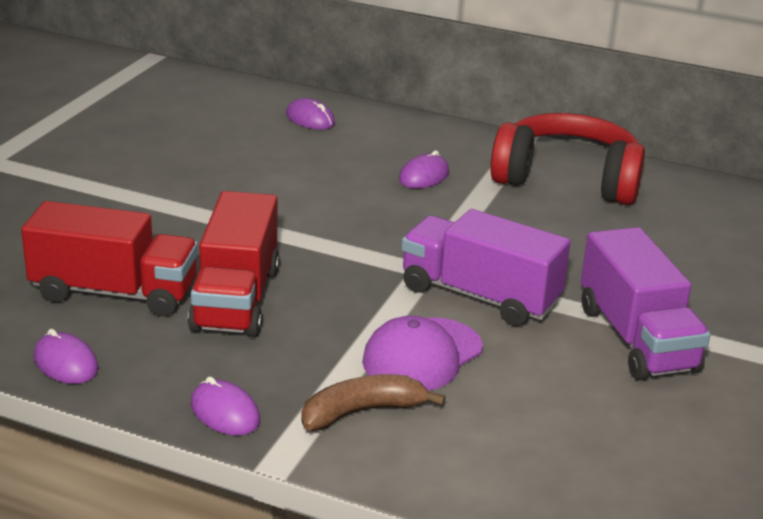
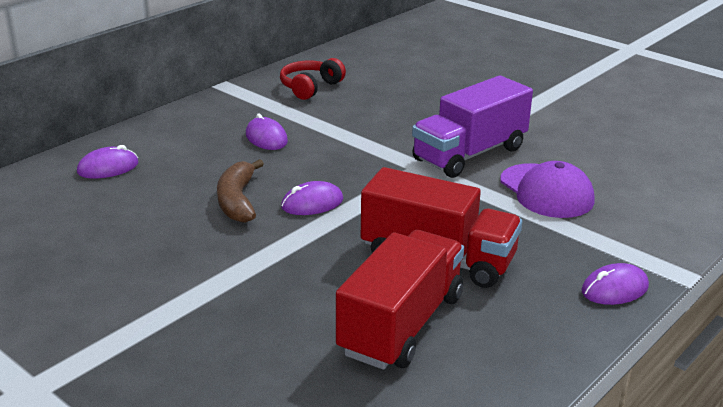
camera: 70 degrees left, 0 degrees up
purple mouse [34,329,99,384] -> purple mouse moved to [281,181,343,215]
brown banana [301,374,446,431] -> brown banana moved to [217,159,264,223]
red headphones [490,113,645,205] -> red headphones [280,58,346,100], size x0.51
purple truck [581,227,710,380] -> none

